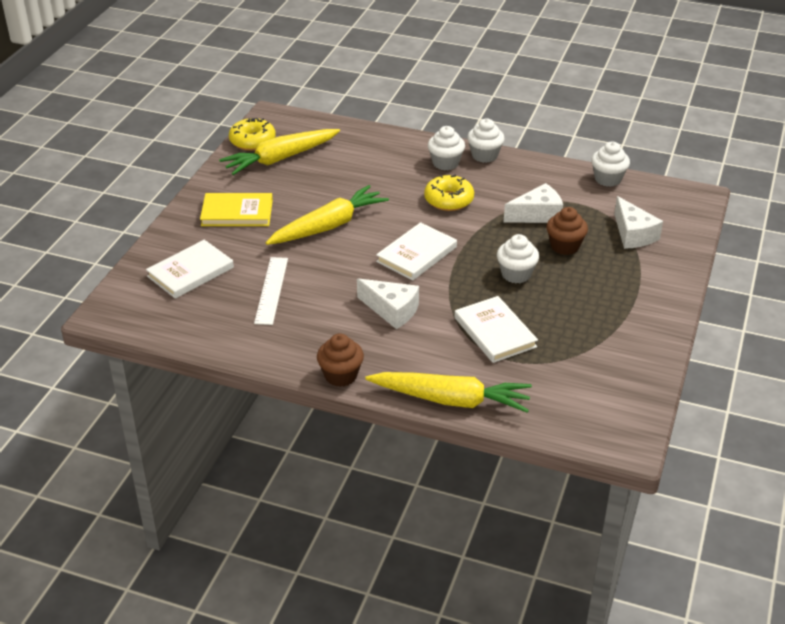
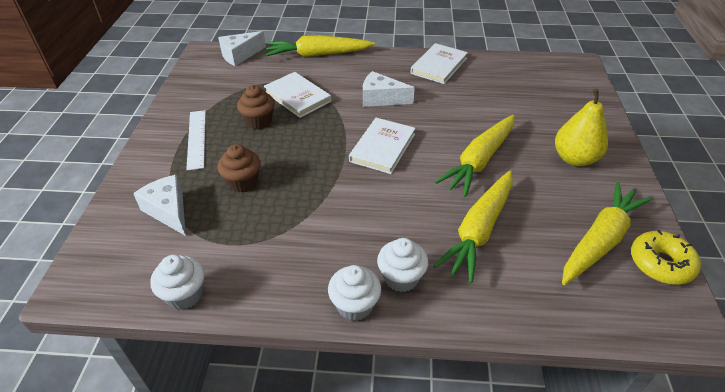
camera: 165 degrees right, 5 degrees up
white book [146,240,234,299] -> white book moved to [410,43,468,84]
yellow book [200,193,273,226] -> yellow pear [555,88,608,166]
white ruler [254,257,288,325] -> white ruler moved to [186,110,206,171]
brown cupcake [317,334,364,387] -> brown cupcake moved to [237,85,275,129]
yellow donut [424,174,474,211] -> none
white cupcake [497,234,539,283] -> none
white cheese [504,183,563,223] -> white cheese moved to [218,31,266,66]
none -> yellow carrot [434,170,513,283]

